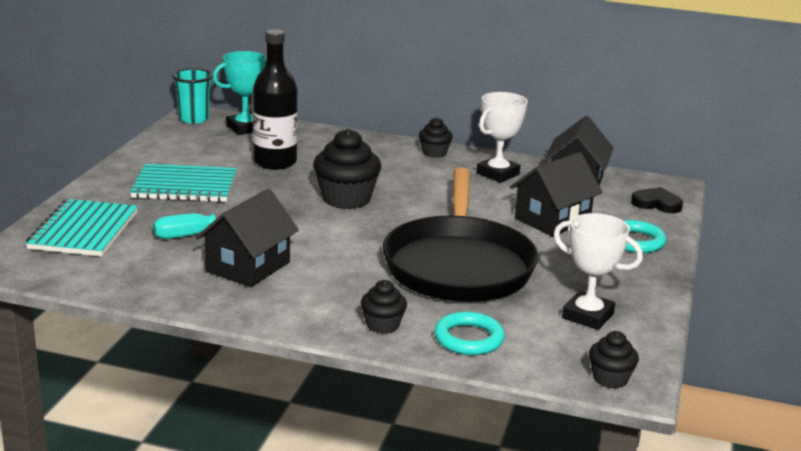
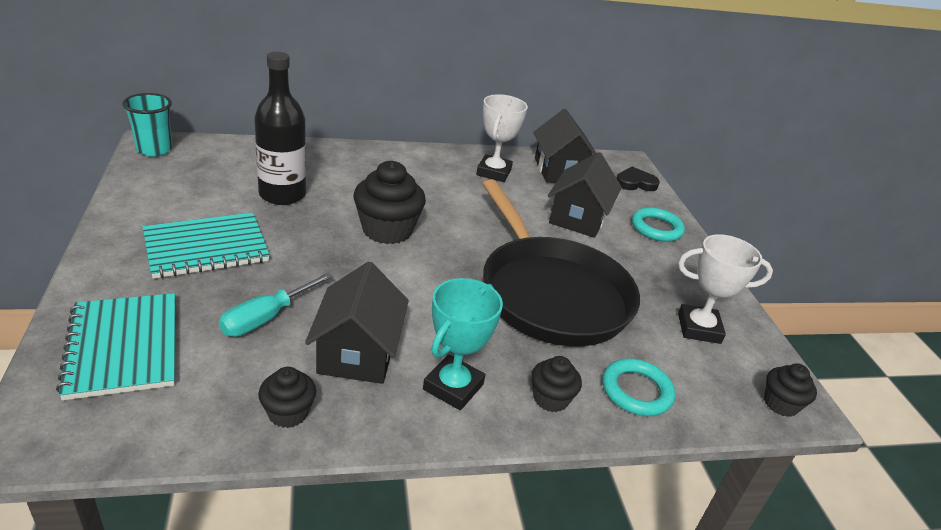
camera: 30 degrees left, 10 degrees up
turquoise trophy [213,51,267,135] -> turquoise trophy moved to [423,278,503,410]
black cupcake [419,118,453,158] -> black cupcake moved to [258,367,316,428]

